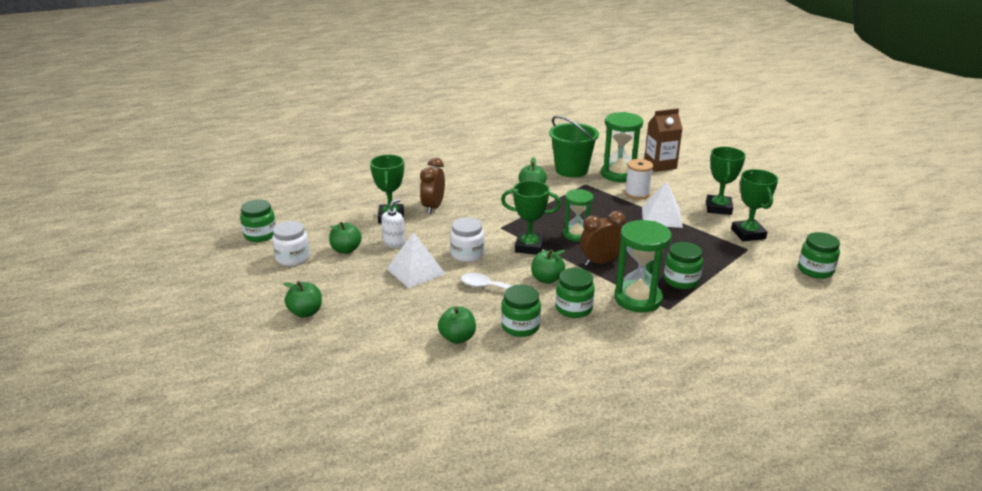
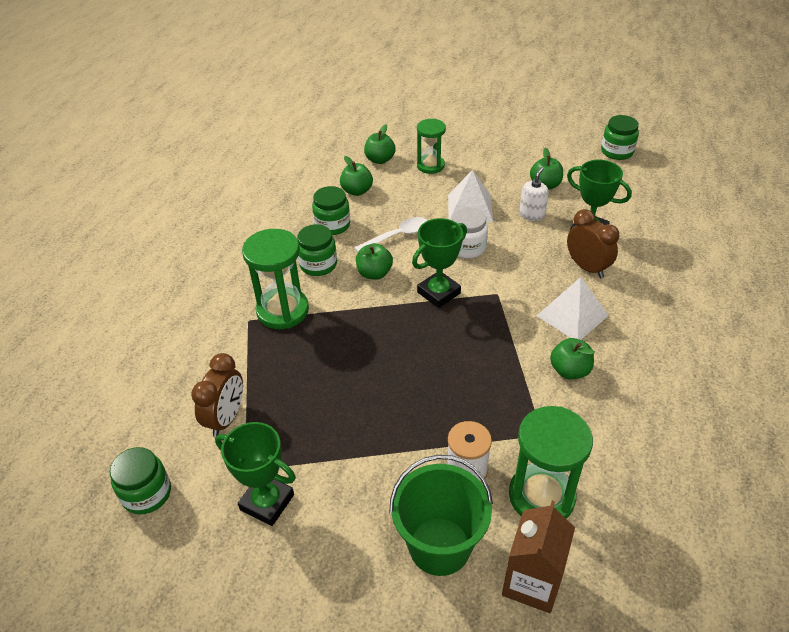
camera: 130 degrees right, 15 degrees up
white jar [272,221,310,266] -> none
green apple [283,281,322,318] -> green apple moved to [364,124,396,164]
white soap dispenser [381,199,405,248] -> white soap dispenser turned 135 degrees counterclockwise [519,167,549,221]
green bucket [549,116,599,178] -> green bucket moved to [389,455,493,576]
green hourglass [563,189,593,242] -> green hourglass moved to [417,119,446,174]
brown clock [580,211,626,266] -> brown clock moved to [191,353,243,437]
white pyramid [642,181,683,228] -> white pyramid moved to [537,277,609,340]
green jar [664,242,703,289] -> none
green trophy [706,147,746,215] -> none

